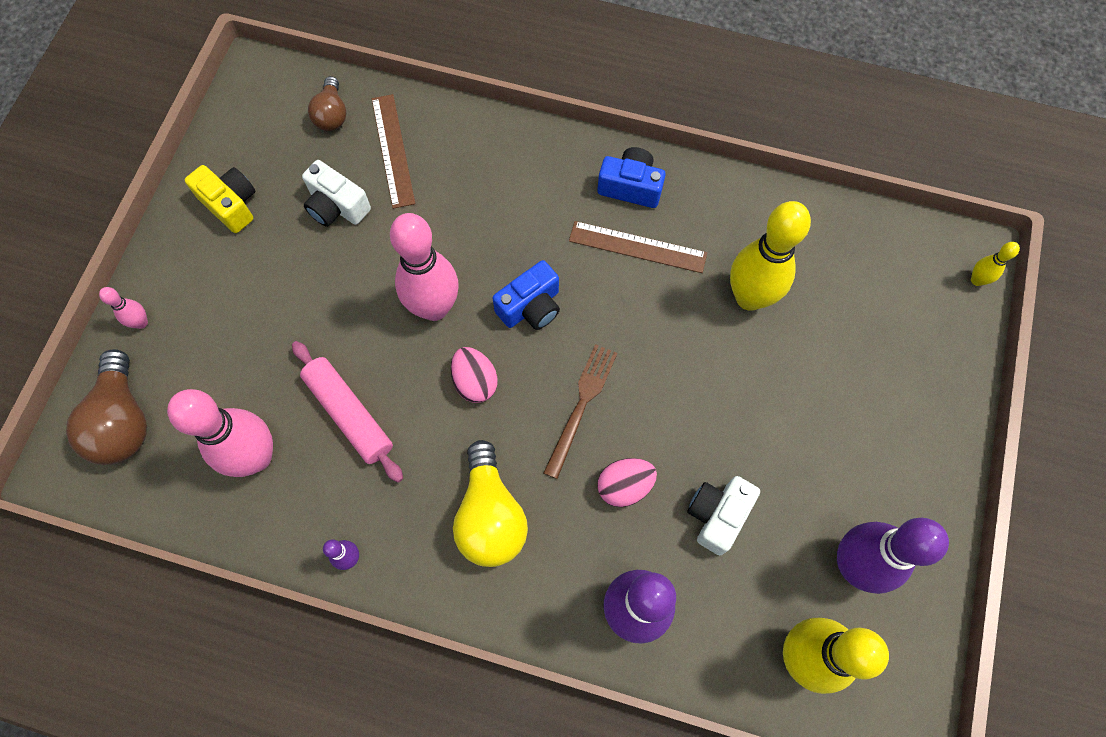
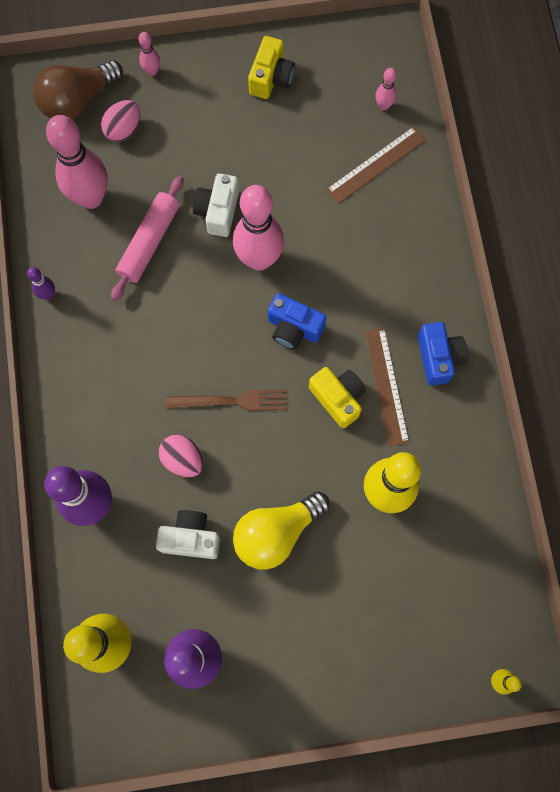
camera: 65 degrees right, 5 degrees up
white camera [302,160,371,227] -> white camera moved to [193,173,239,237]
brown light bulb [308,76,346,131] -> pink bowling pin [376,68,397,110]
pink egg [451,347,498,403] -> pink egg moved to [101,100,140,142]
yellow light bulb [453,440,528,567] -> yellow light bulb moved to [233,491,330,570]
none -> yellow camera [309,367,366,428]

